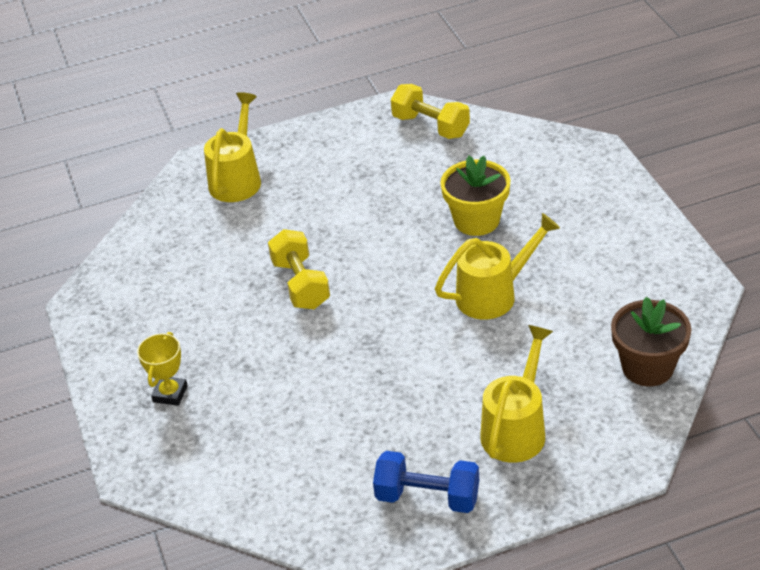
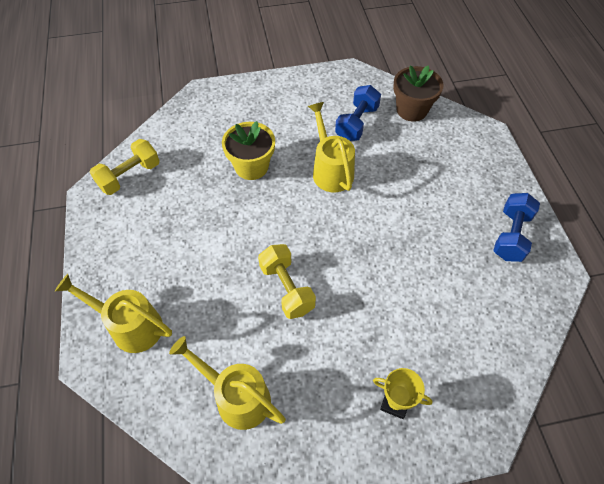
camera: 85 degrees left, 15 degrees up
yellow dumbbell [268,229,330,309] -> yellow dumbbell turned 75 degrees clockwise [258,244,316,319]
yellow watering can [480,325,553,463] -> yellow watering can moved to [169,336,286,430]
none -> blue dumbbell [335,85,381,141]

